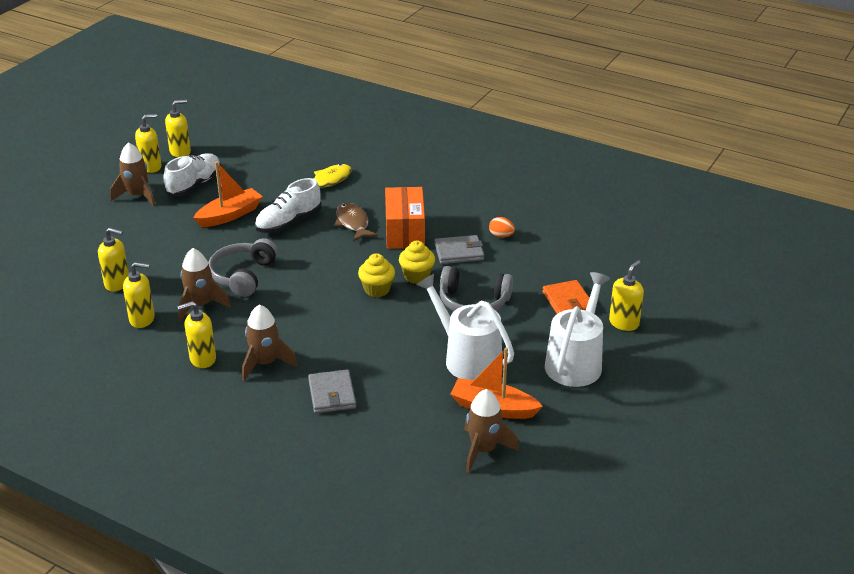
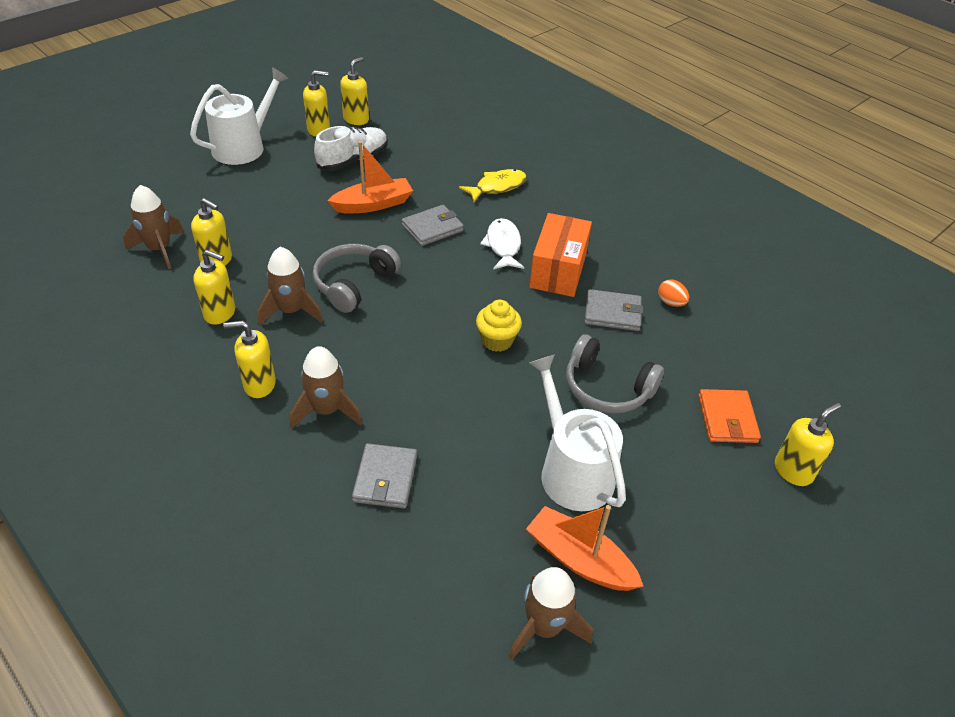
camera: 15 degrees right, 10 degrees up
brown rocket [110,142,155,206] -> brown rocket moved to [123,185,184,269]
yellow soap dispenser [165,100,191,157] -> yellow soap dispenser turned 45 degrees counterclockwise [340,57,369,125]
white shoe [255,178,322,233] -> grey wallet [402,205,464,246]
brown fish [335,203,378,241] -> white fish [480,218,524,270]
yellow cupcake [399,241,435,284] -> none
white watering can [545,272,610,387] -> white watering can moved to [190,67,289,165]

